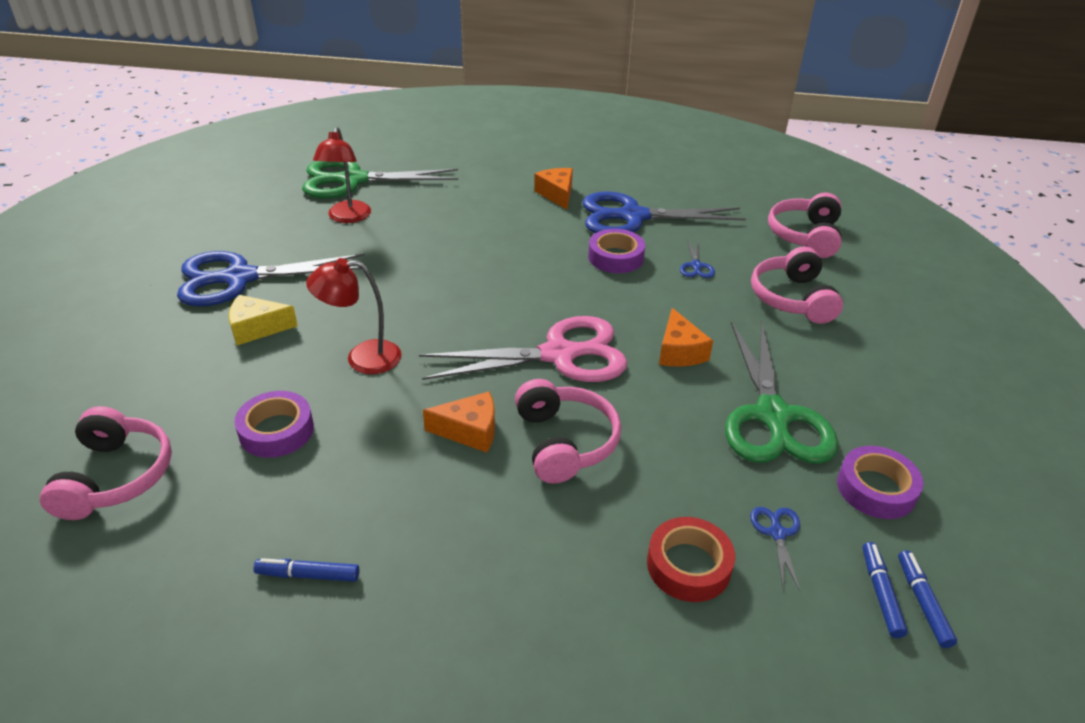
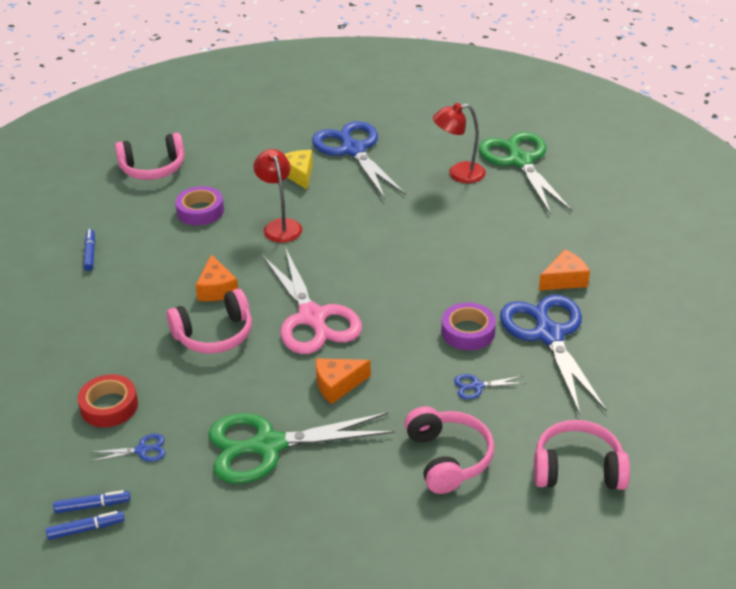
camera: 80 degrees right, 0 degrees up
pink headphones [751,246,843,324] -> pink headphones turned 90 degrees clockwise [404,406,494,494]
purple tape [837,446,924,519] -> none

